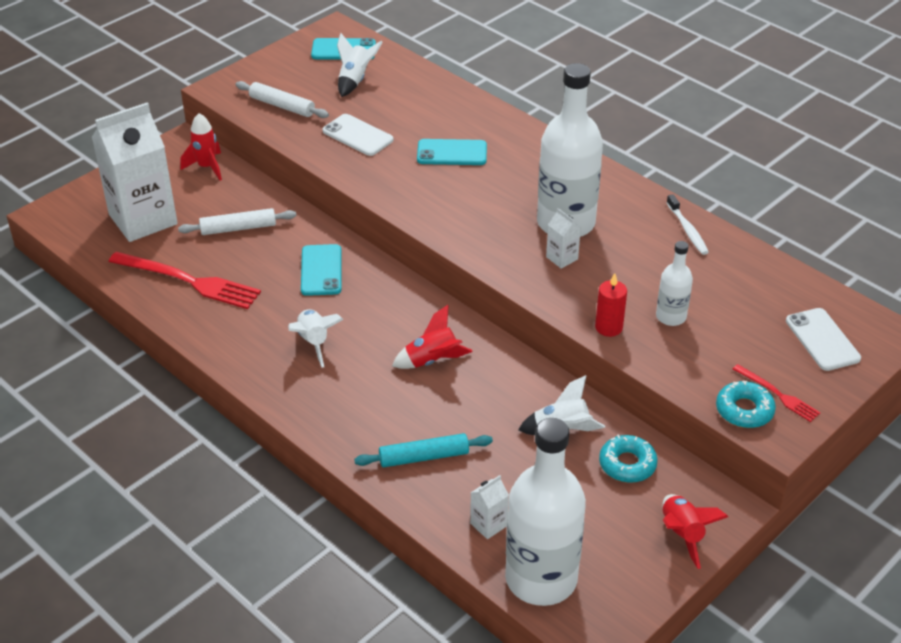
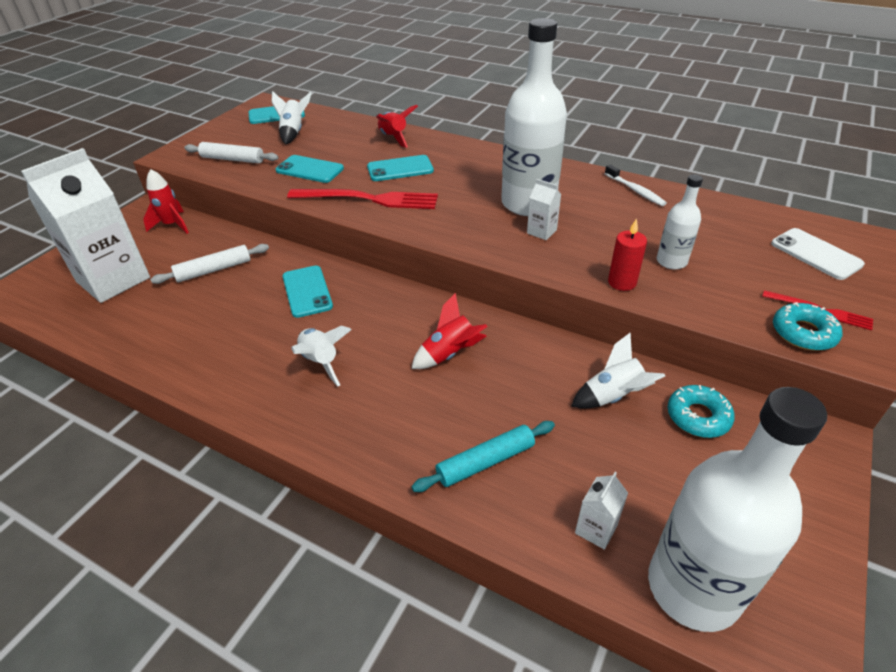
camera: 15 degrees left, 0 degrees up
red fork [109,251,261,309] -> red fork moved to [287,189,438,209]
white phone [322,114,394,156] -> turquoise phone [276,155,344,183]
red rocket [662,494,728,569] -> red rocket moved to [376,105,418,148]

